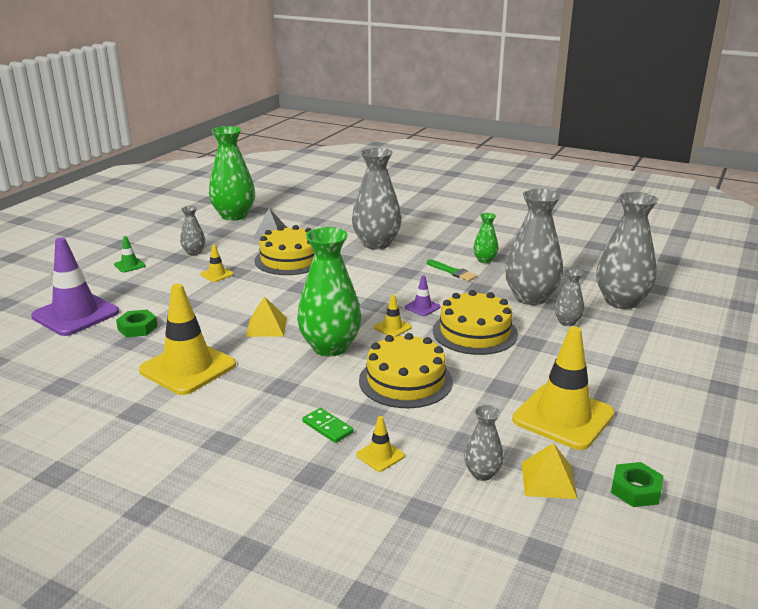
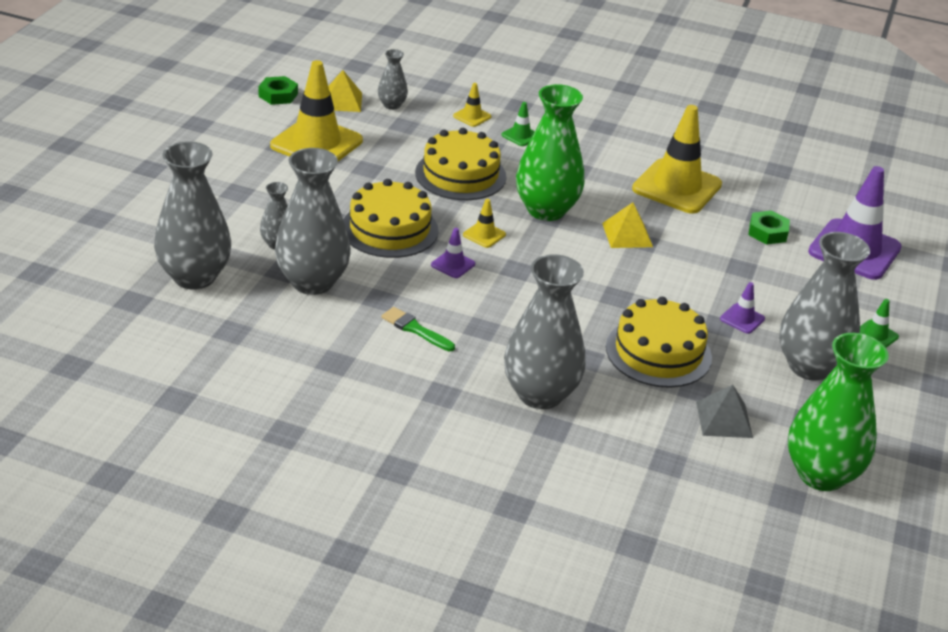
camera: 170 degrees right, 10 degrees up
grey vase [180,206,205,255] -> grey vase [779,232,870,381], size x2.06
yellow traffic cone [200,245,234,282] -> purple traffic cone [720,282,765,334]
green domino [302,408,354,443] -> green traffic cone [502,102,535,146]
green vase [473,213,498,263] -> none

